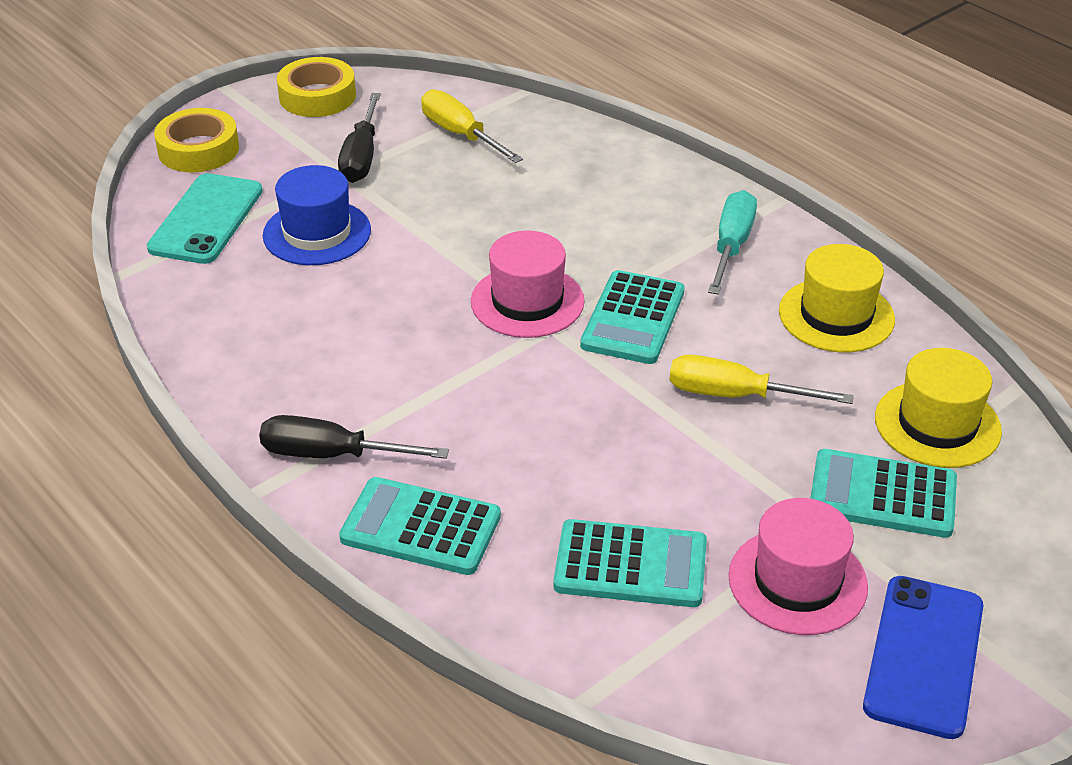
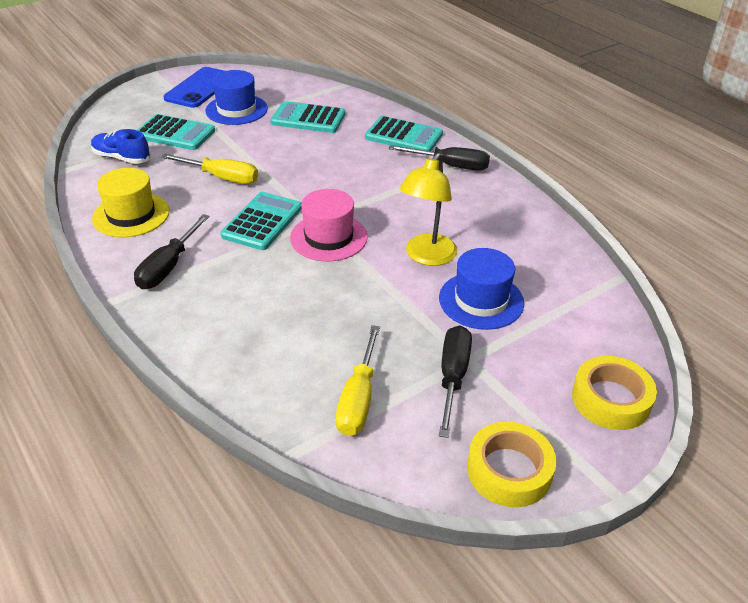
camera: 175 degrees left, 0 degrees up
turquoise phone [147,173,263,264] -> none
yellow screwdriver [421,89,523,163] -> yellow screwdriver turned 45 degrees clockwise [336,325,380,436]
turquoise screwdriver [708,190,757,295] -> black screwdriver [134,214,210,289]
pink hat [728,498,868,635] -> blue hat [205,70,268,125]
yellow hat [875,348,1002,468] -> blue shoe [91,129,151,164]
none -> yellow lamp [400,153,457,266]

